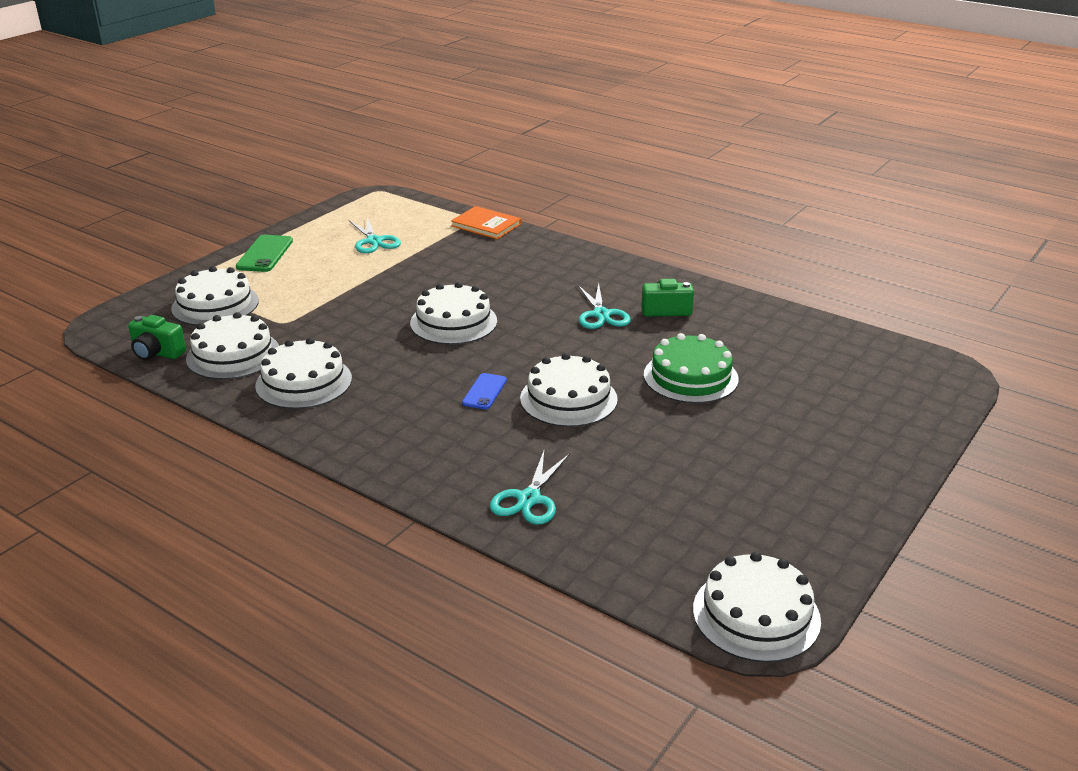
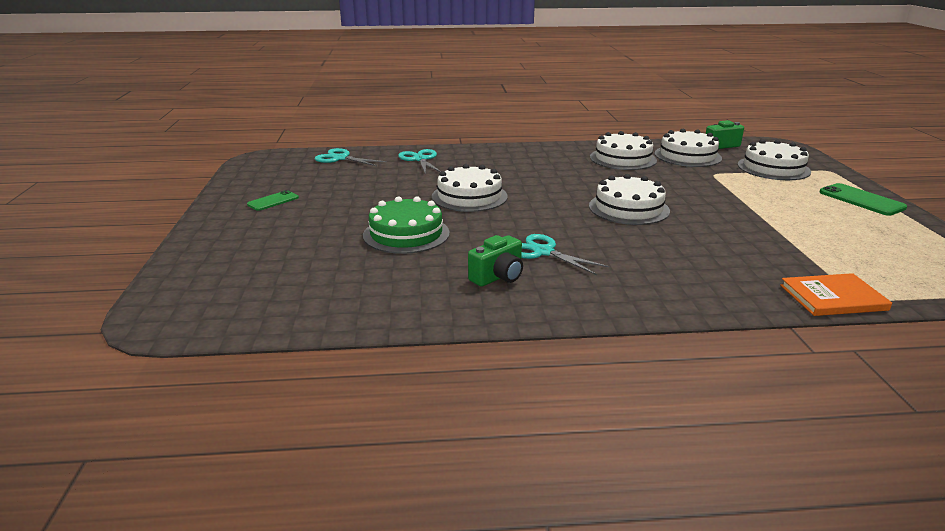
camera: 140 degrees right, 5 degrees down
turquoise scissors [349,217,401,253] -> turquoise scissors moved to [315,148,387,166]
blue phone [462,373,507,410] -> none
white cake [693,552,821,662] -> none
none -> green phone [247,190,299,211]

